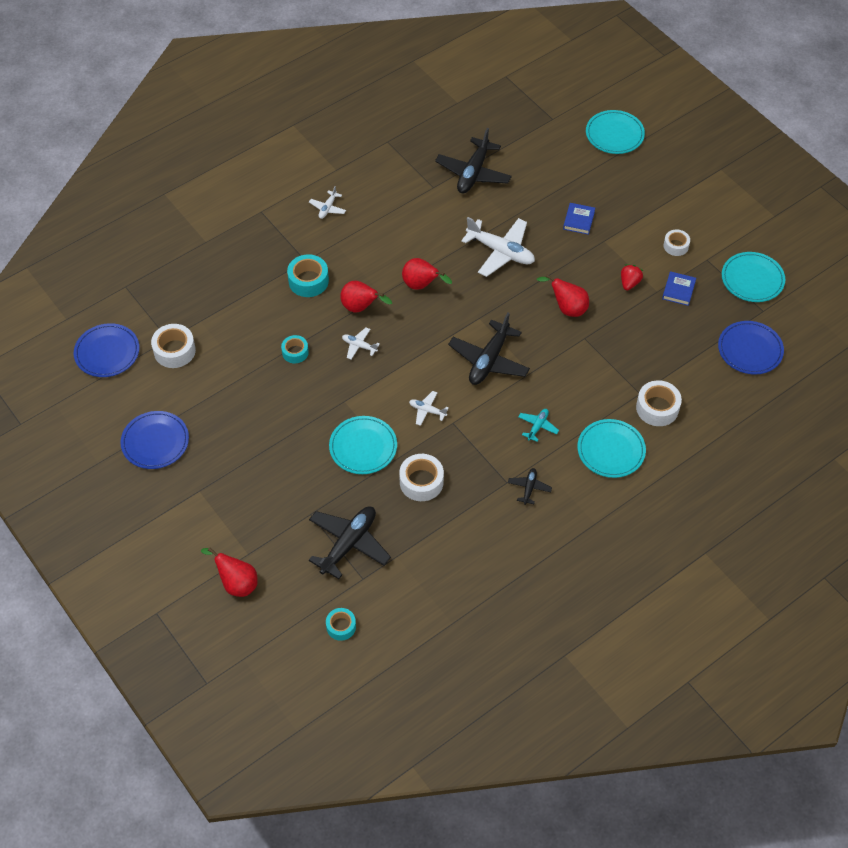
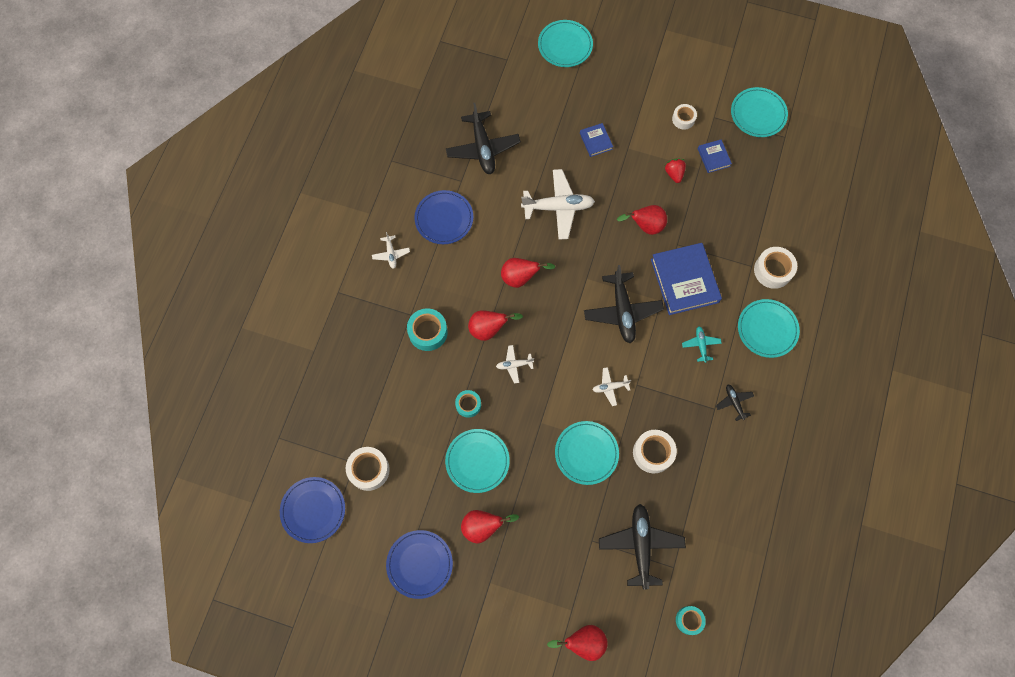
camera: 35 degrees left, 15 degrees up
blue plate [718,321,784,375] -> blue plate moved to [414,190,473,244]
none -> turquoise plate [445,429,510,493]
none -> red pear [461,510,519,543]
none -> blue book [651,243,722,315]

